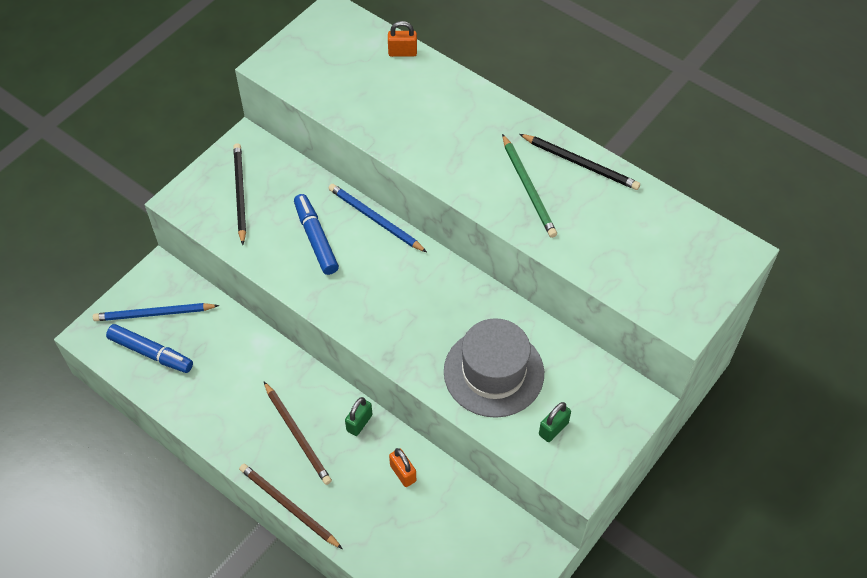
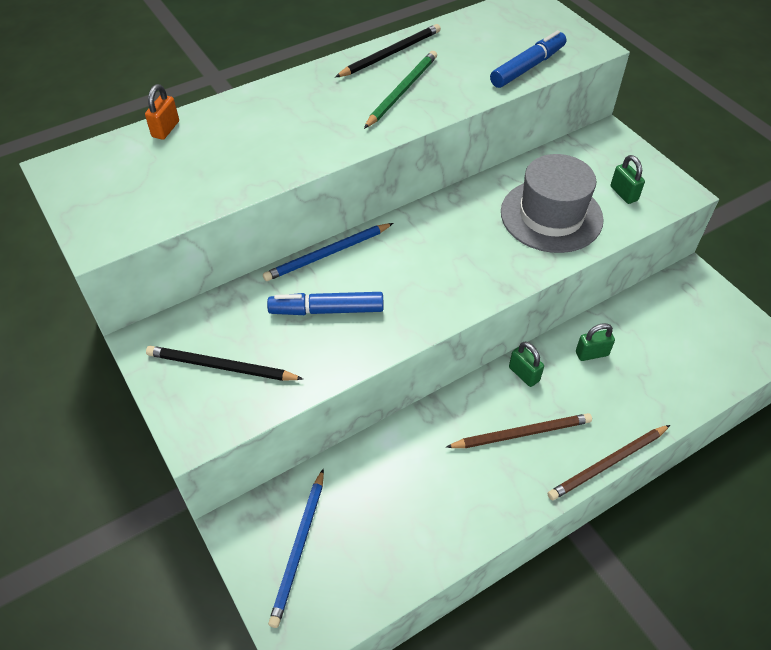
camera: 70 degrees left, 5 degrees down
blue marker [106,324,193,373] -> blue marker moved to [490,30,566,88]
orange padlock [389,448,416,487] -> green padlock [576,323,615,361]
green pencil [502,134,557,238] -> green pencil turned 60 degrees counterclockwise [364,51,437,129]

